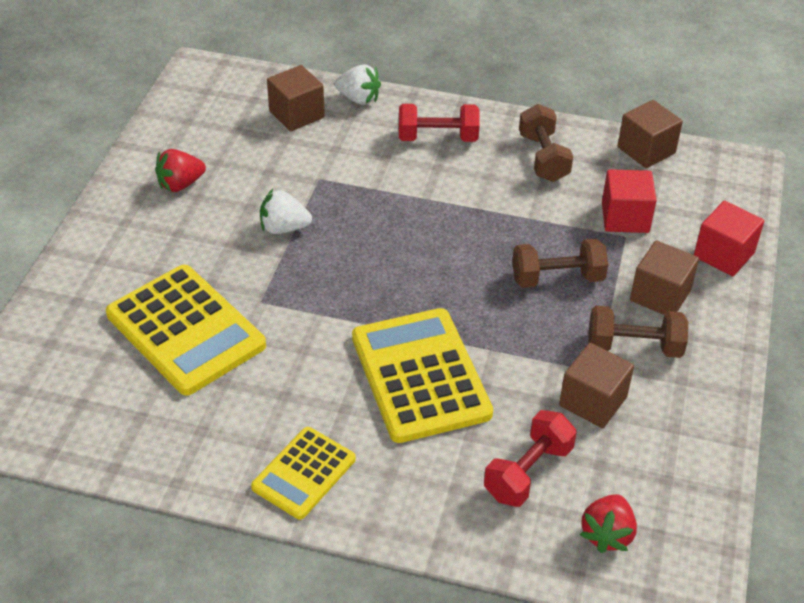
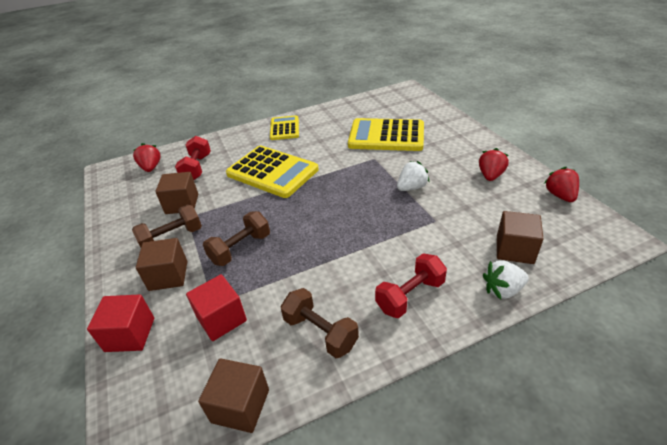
camera: 145 degrees right, 5 degrees down
none -> red strawberry [544,167,579,202]

